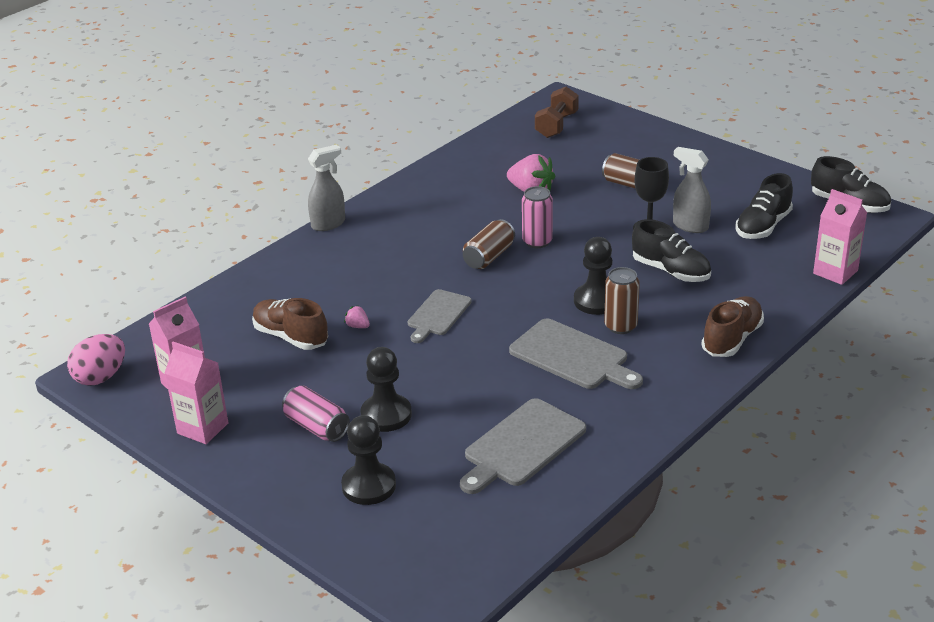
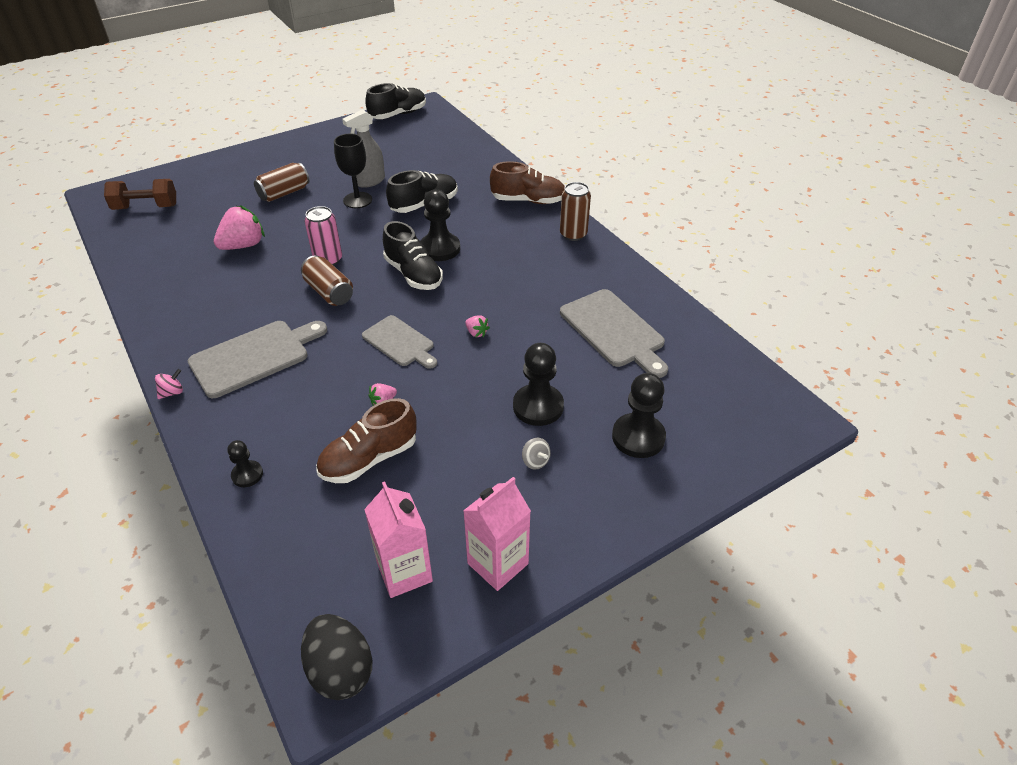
camera: 75 degrees left, 10 degrees up
pink egg [67,334,125,386] -> black egg [301,614,372,700]
pink can [282,385,350,442] -> grey spinning top [522,438,551,470]
grey spray bottle [308,145,345,231] -> pink spinning top [155,369,183,399]
grey cutting board [509,319,643,389] -> grey cutting board moved to [188,321,327,398]
brown dumbbell [535,87,579,138] -> brown dumbbell turned 45 degrees counterclockwise [104,179,176,210]
brown can [604,267,640,334] -> brown can moved to [560,182,591,241]
brown shoe [701,296,764,357] -> brown shoe turned 135 degrees clockwise [490,161,565,204]
black shoe [736,173,793,239] -> black shoe moved to [383,221,443,290]
pink carton [813,189,867,285] -> none
none -> black pawn [227,440,263,487]
none -> pink strawberry [465,315,490,337]

